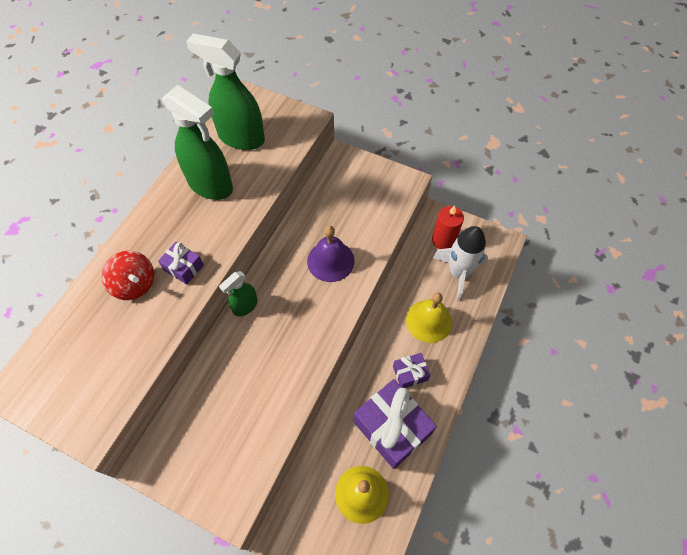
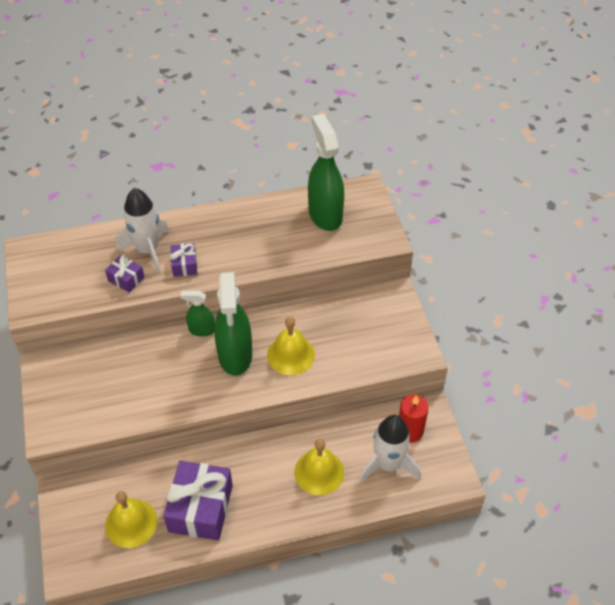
camera: 50 degrees right, 10 degrees down
red spinning top [102,251,154,300] -> white rocket [115,188,169,273]
green spray bottle [162,85,233,200] -> green spray bottle moved to [214,272,252,376]
purple bell [307,226,355,282] -> yellow bell [267,317,315,375]
purple gift [393,353,430,388] -> purple gift moved to [105,254,144,293]

